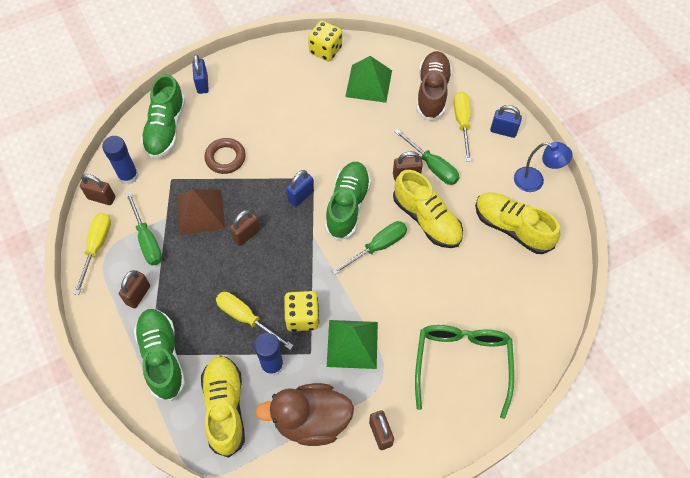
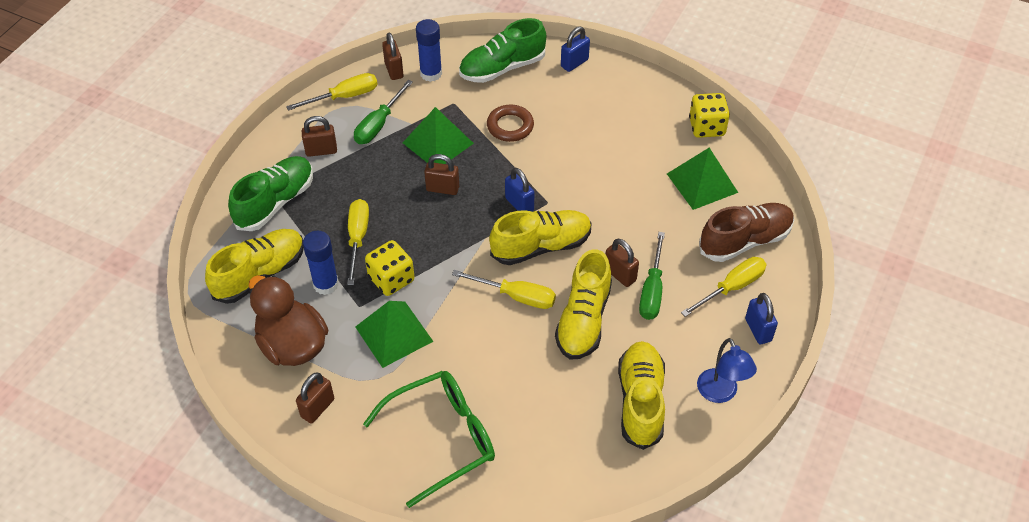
camera: 55 degrees right, 10 degrees down
brown pyramid [177,189,225,235] -> green pyramid [403,107,474,164]
blue padlock [286,170,314,207] -> blue padlock turned 45 degrees clockwise [505,168,535,212]
green shoe [325,162,371,241] -> yellow shoe [489,210,591,265]
green screwdriver [332,221,407,275] -> yellow screwdriver [452,270,556,309]

